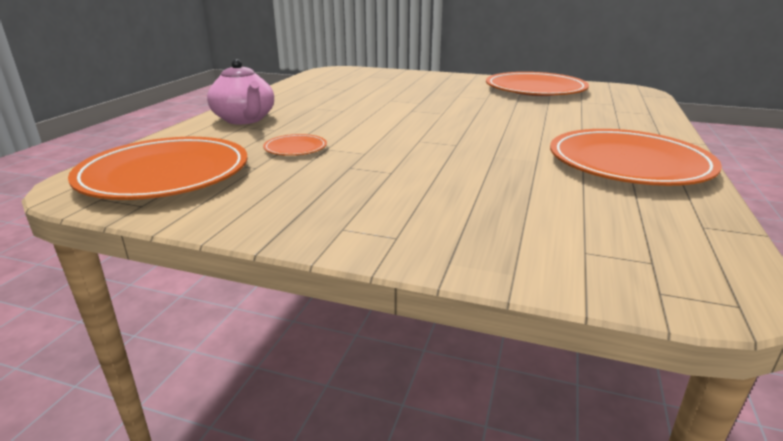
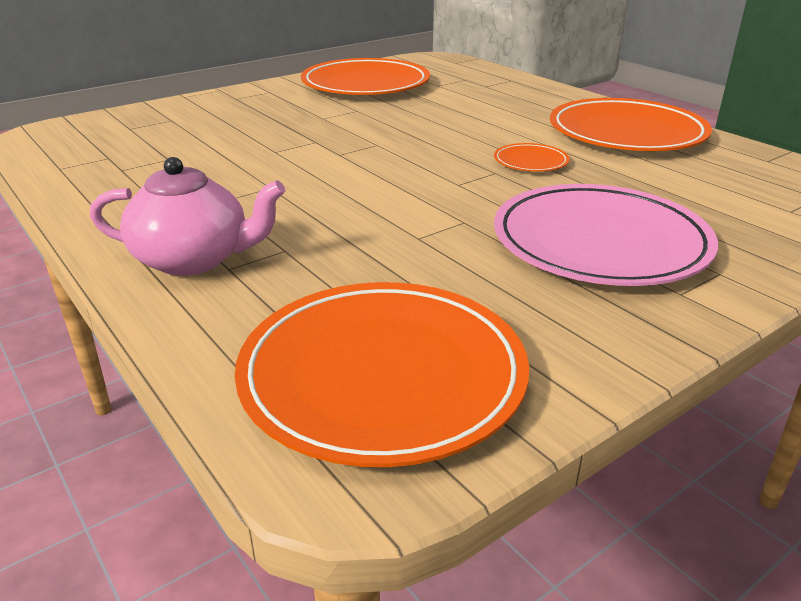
camera: 55 degrees left, 5 degrees up
orange plate [263,134,327,156] -> orange plate moved to [494,143,570,172]
none -> pink plate [494,184,718,286]

